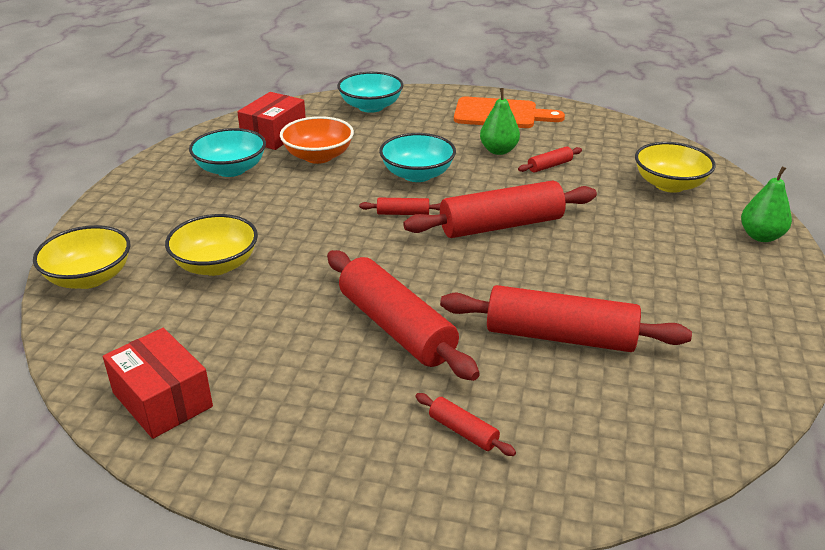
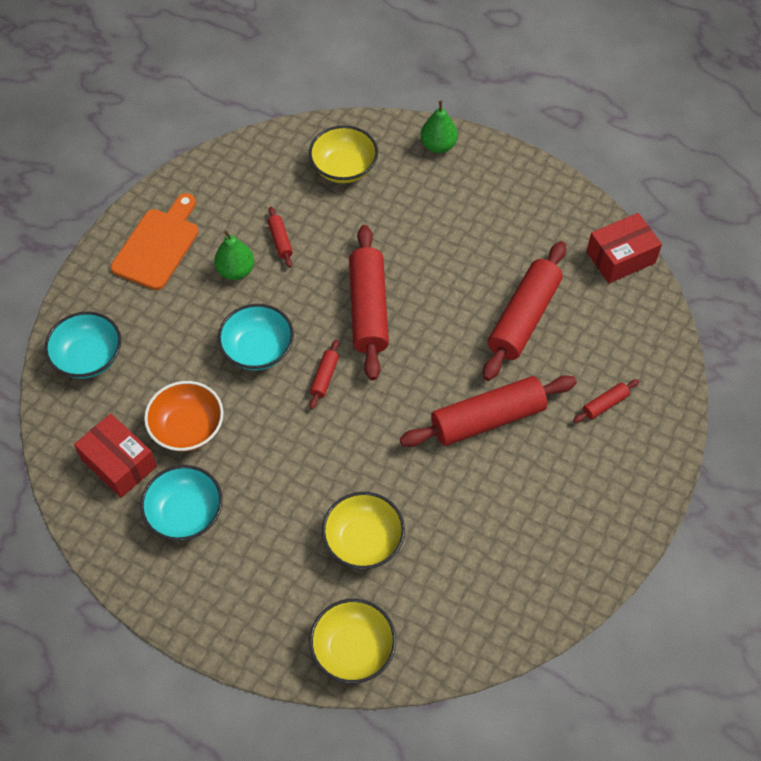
camera: 75 degrees left, 25 degrees up
red box [103,328,213,439] -> red box moved to [586,213,662,283]

